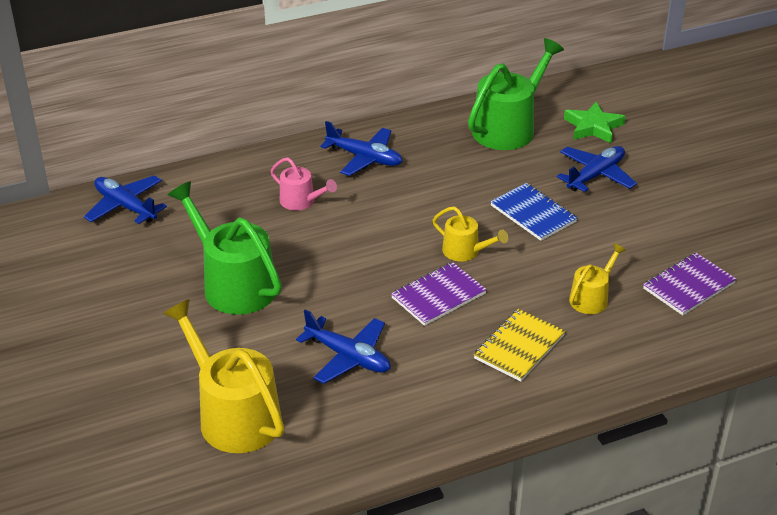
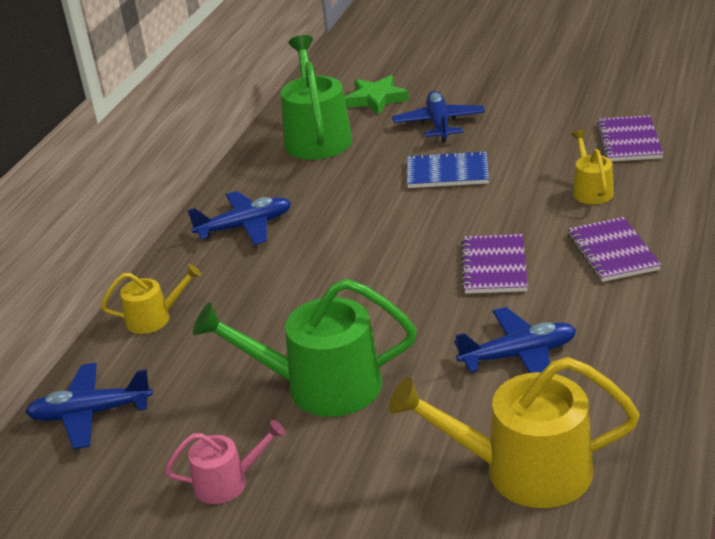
camera: 45 degrees left, 5 degrees down
pink watering can [270,157,337,210] -> pink watering can moved to [165,420,286,504]
yellow watering can [433,206,508,262] -> yellow watering can moved to [101,264,201,334]
yellow notebook [474,309,566,382] -> purple notebook [568,217,661,282]

